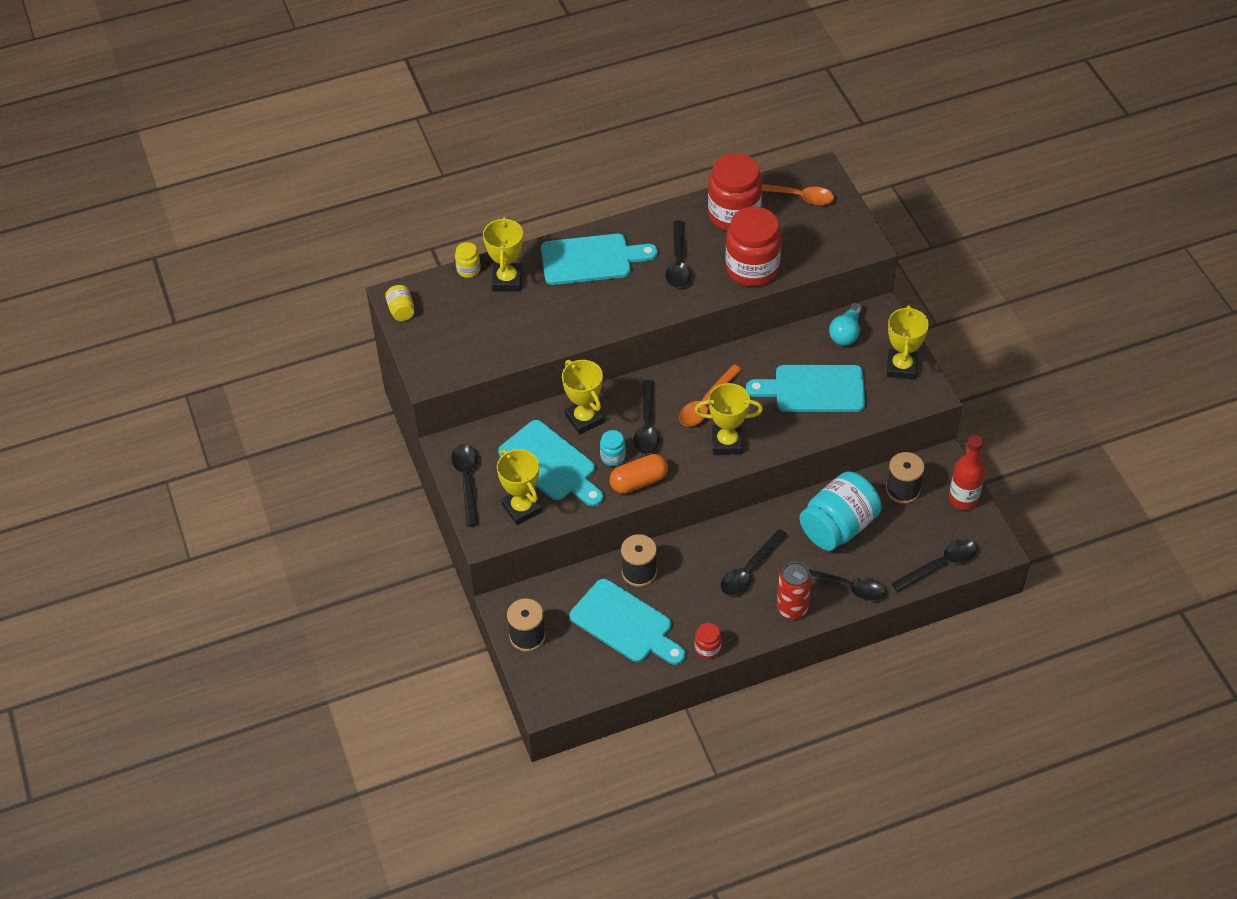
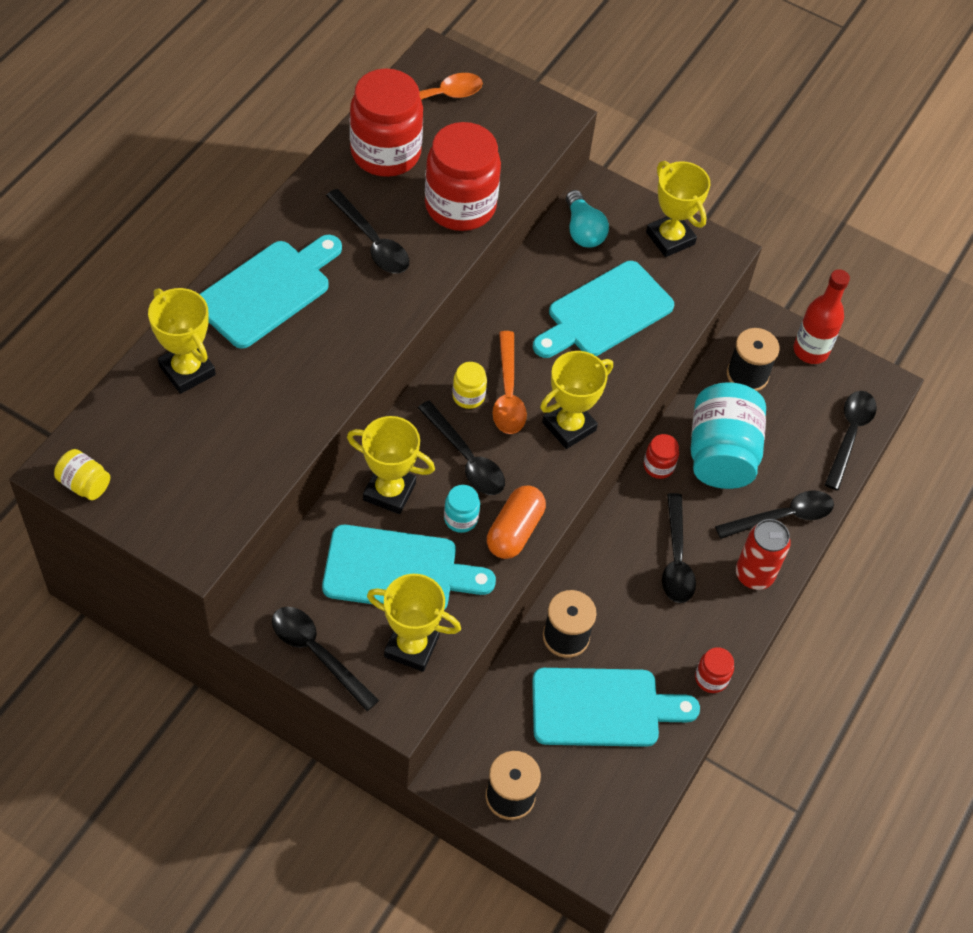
camera: 45 degrees left, 5 degrees up
yellow jar [455,242,481,278] -> yellow jar moved to [452,362,487,409]
none -> red jar [644,434,679,479]

